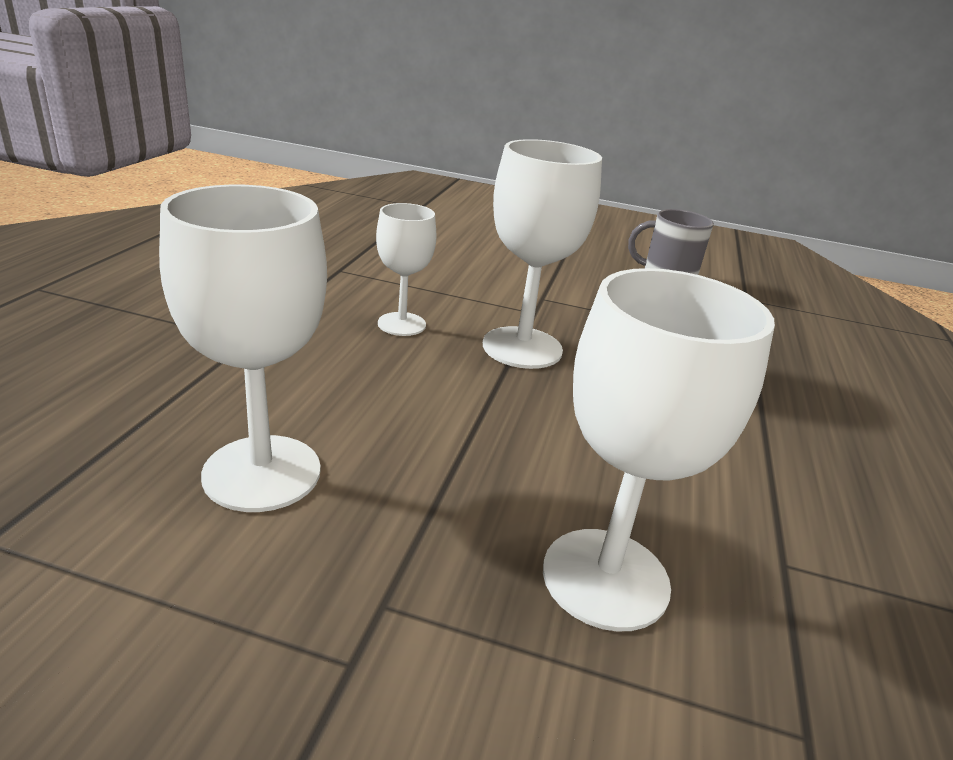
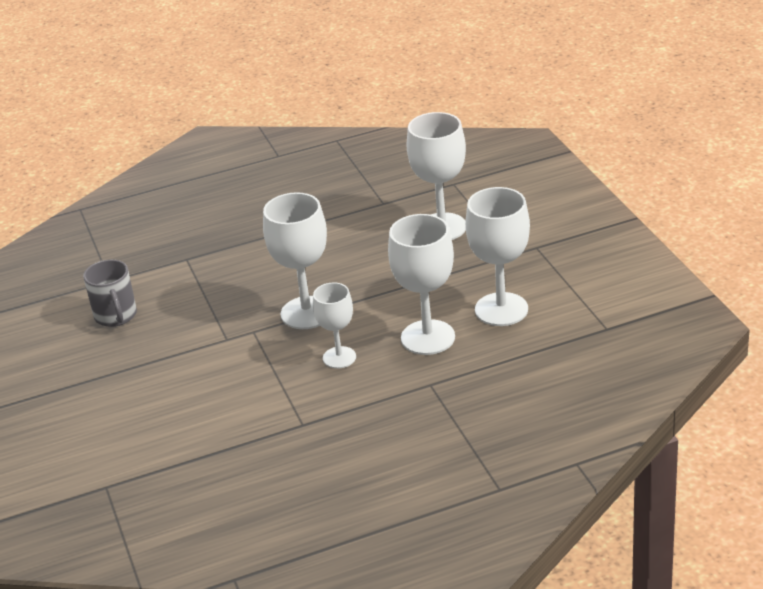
camera: 120 degrees left, 5 degrees up
none -> white goblet [388,214,455,355]

